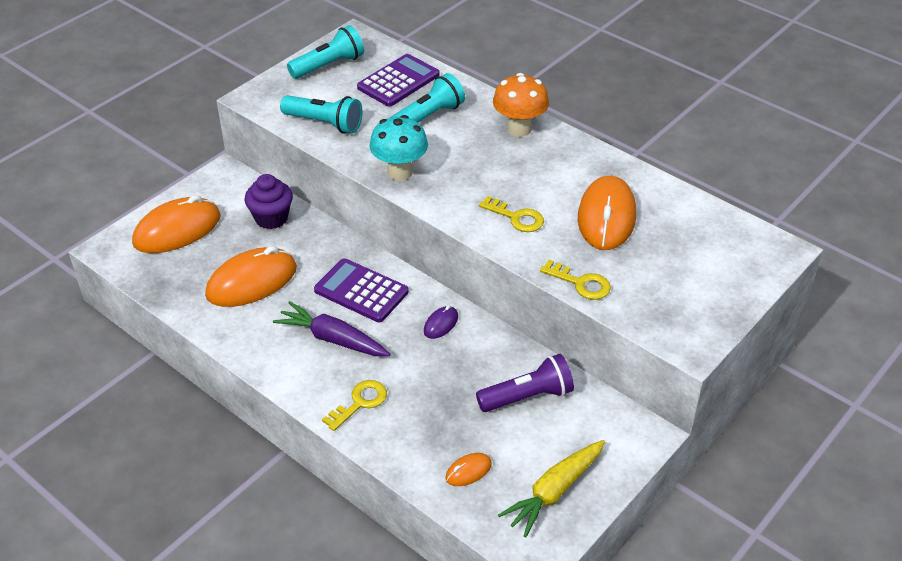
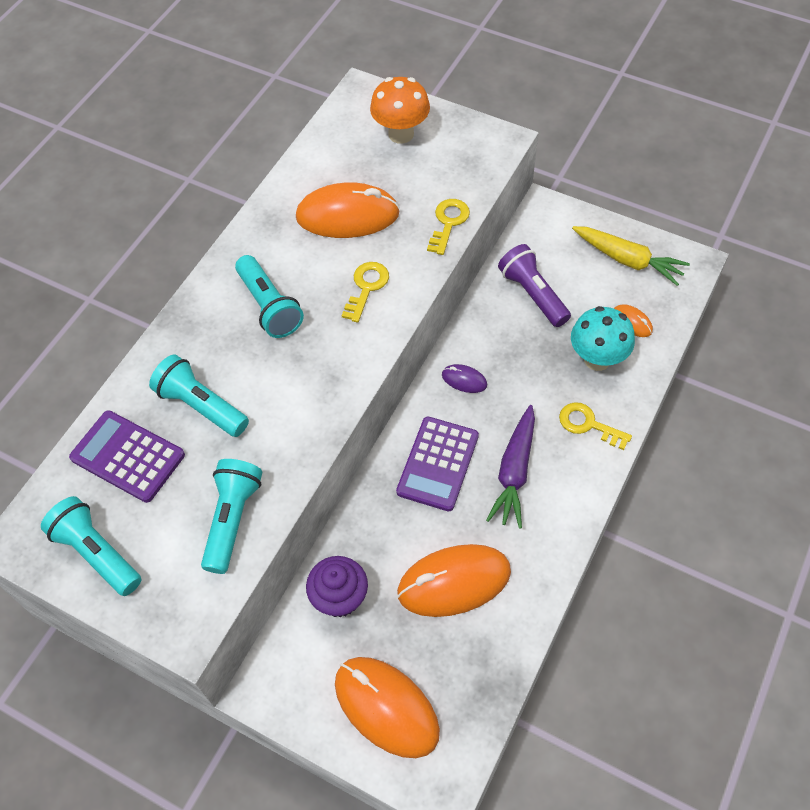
camera: 100 degrees left, 15 degrees up
orange mouse [205,246,297,307] -> orange mouse turned 60 degrees counterclockwise [397,544,511,617]
turquoise mushroom [369,115,428,181] -> turquoise mushroom moved to [571,306,635,371]
orange mushroom [493,73,549,137] -> orange mushroom moved to [370,77,430,144]
none -> turquoise flashlight [235,255,304,338]

